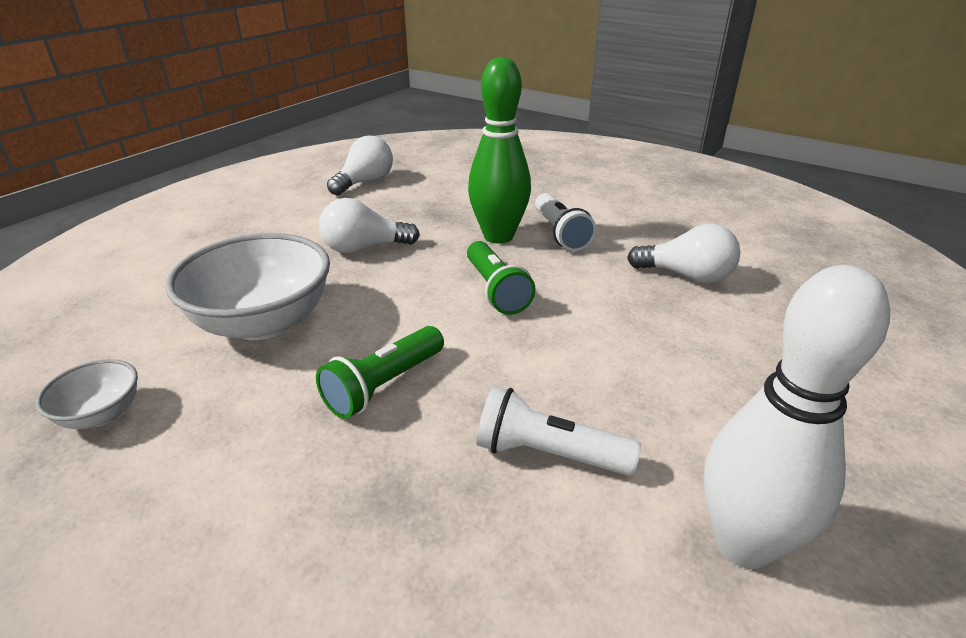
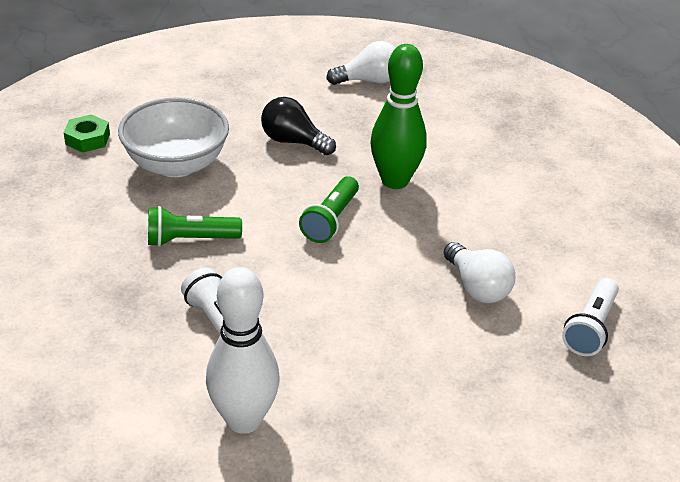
camera: 40 degrees right, 5 degrees up
white bowl [36,359,138,429] -> none
white light bulb [319,198,420,254] -> black light bulb [261,97,336,155]
white flashlight [535,193,596,251] -> white flashlight moved to [562,278,619,356]
none -> green nut [63,114,110,153]

